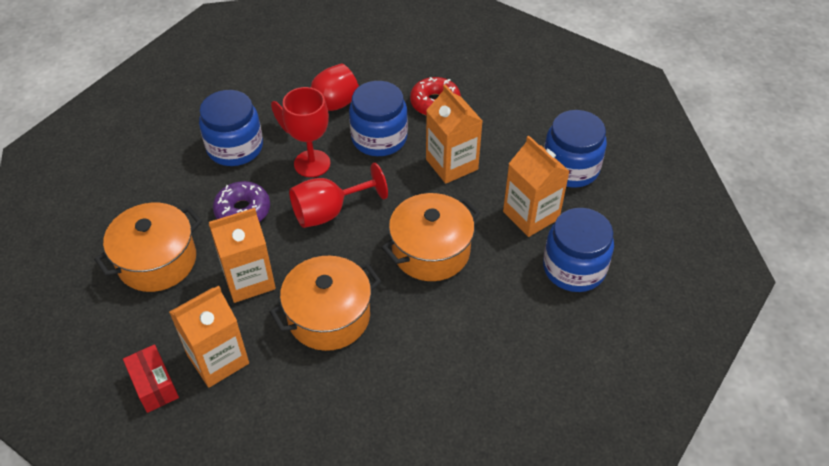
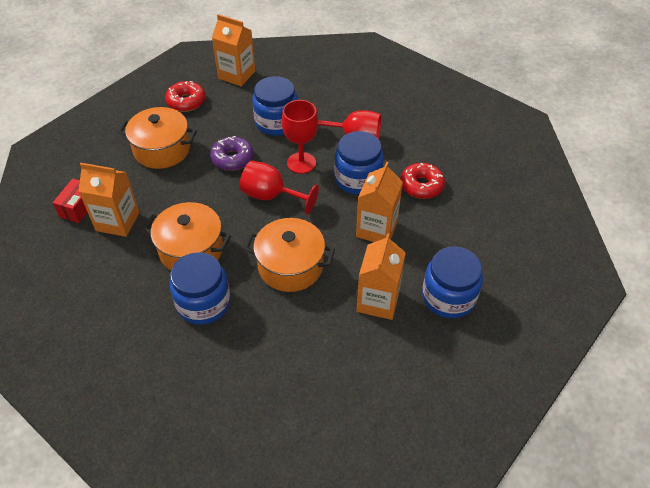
camera: 50 degrees right, 0 degrees up
orange carton [209,208,276,303] -> orange carton moved to [212,14,255,86]
blue jar [543,208,614,292] -> blue jar moved to [170,252,231,325]
none -> red donut [165,81,206,112]

